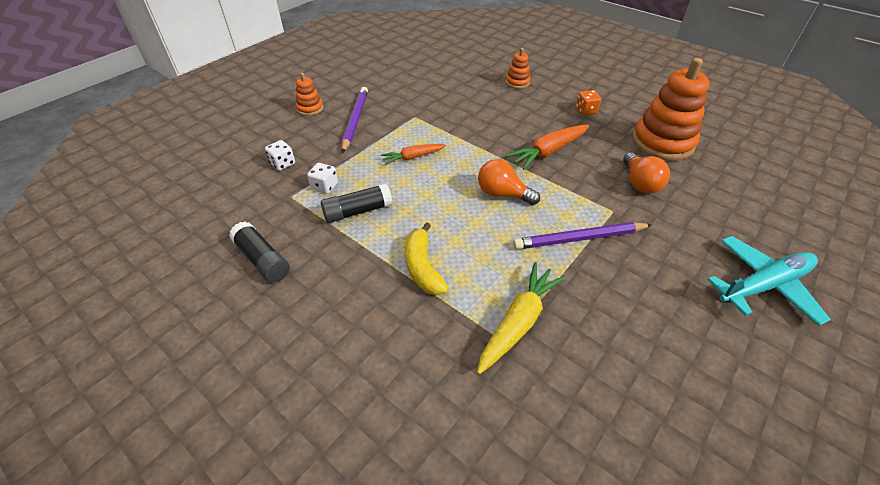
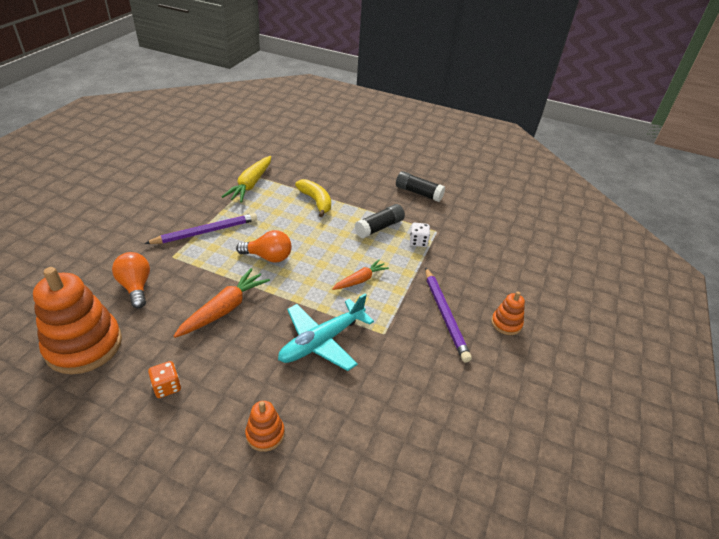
camera: 160 degrees right, 5 degrees down
white dice [265,140,295,171] -> none
turquoise plane [707,236,831,326] -> turquoise plane moved to [278,294,374,371]

